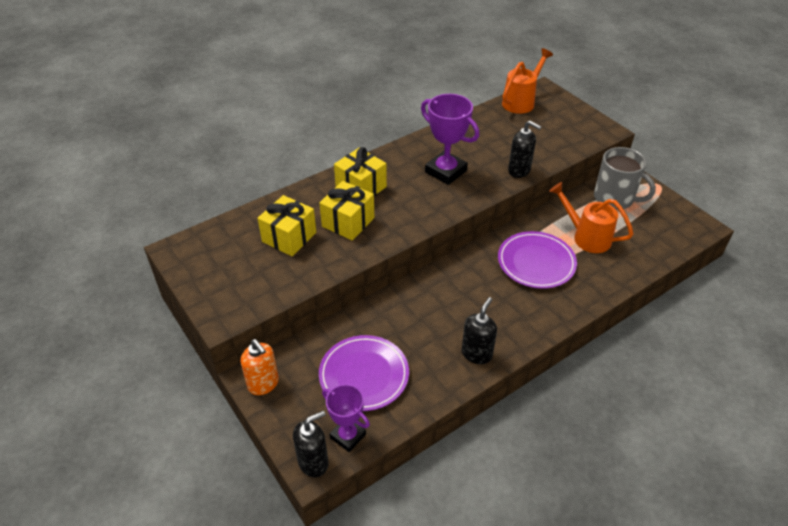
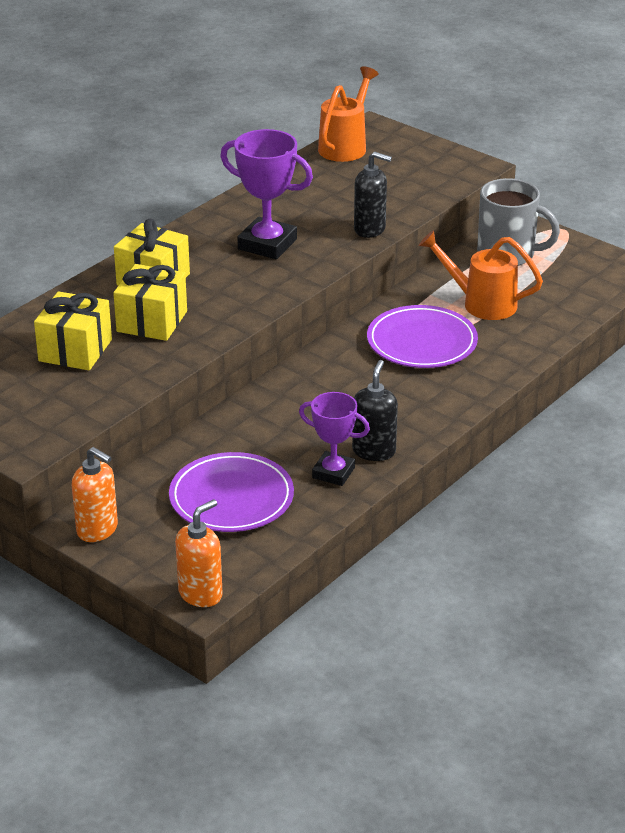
camera: 15 degrees left, 10 degrees down
black soap dispenser [293,411,329,477] -> orange soap dispenser [175,499,222,607]
purple trophy [322,384,370,452] -> purple trophy moved to [299,392,370,486]

